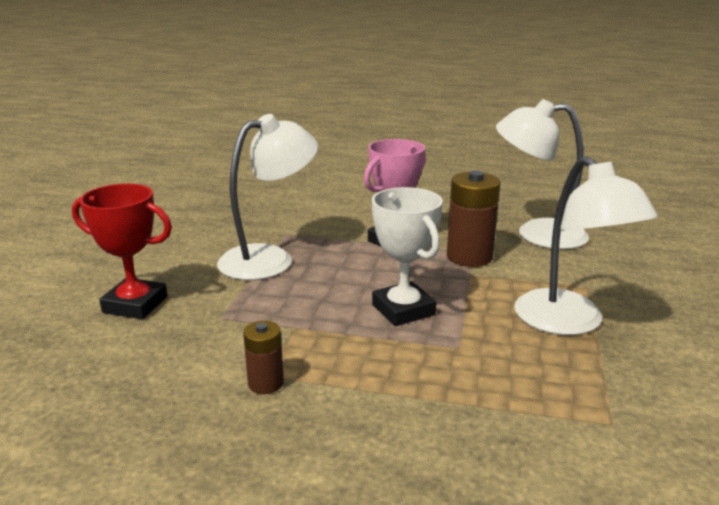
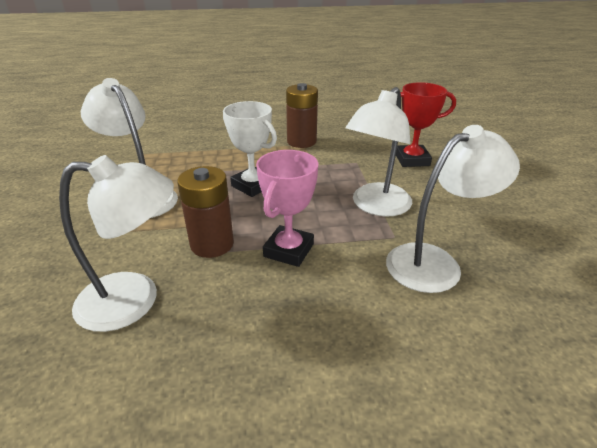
camera: 160 degrees right, 10 degrees up
brown battery [243,321,284,394] -> brown battery [286,83,318,148], size x1.79
none -> white lamp [386,125,520,293]

